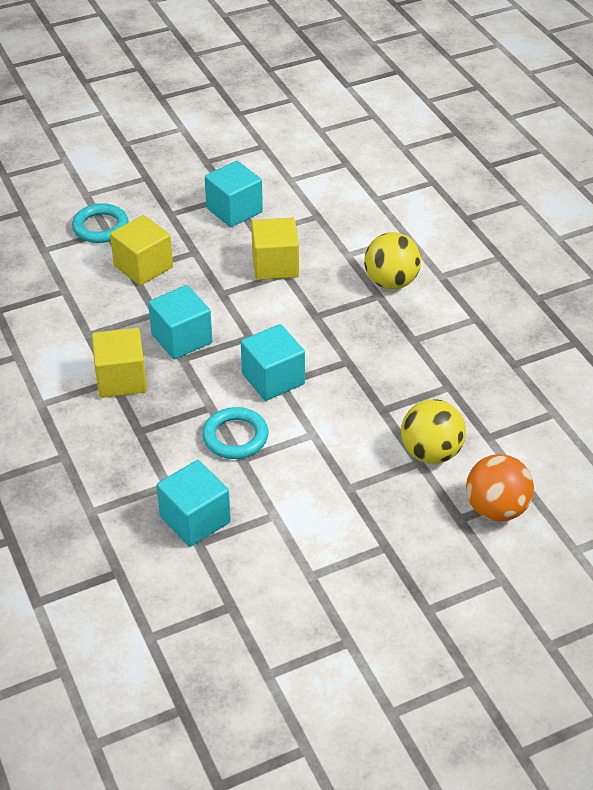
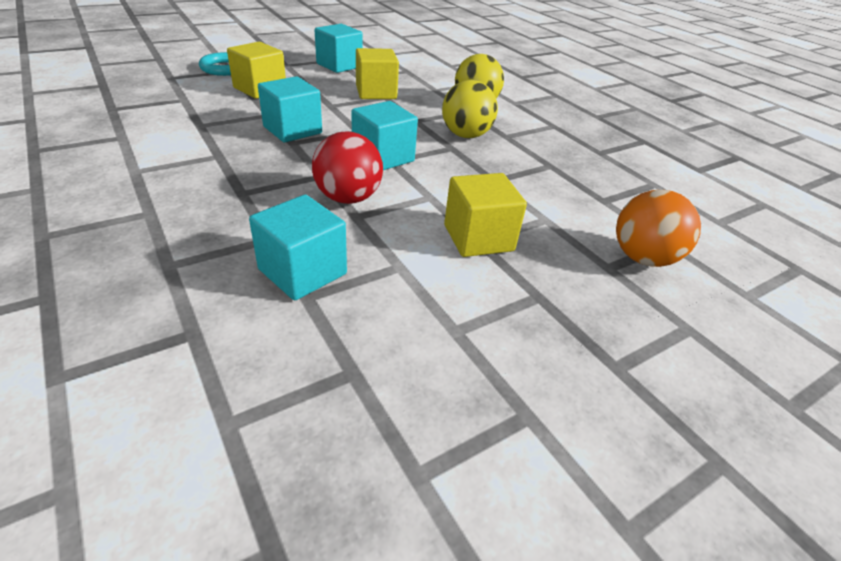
camera: 10 degrees left, 5 degrees down
yellow cube [92,328,147,398] -> yellow cube moved to [444,173,527,257]
turquoise ring [202,407,268,459] -> red ball [312,131,383,204]
yellow ball [401,399,466,464] -> yellow ball moved to [442,80,498,138]

